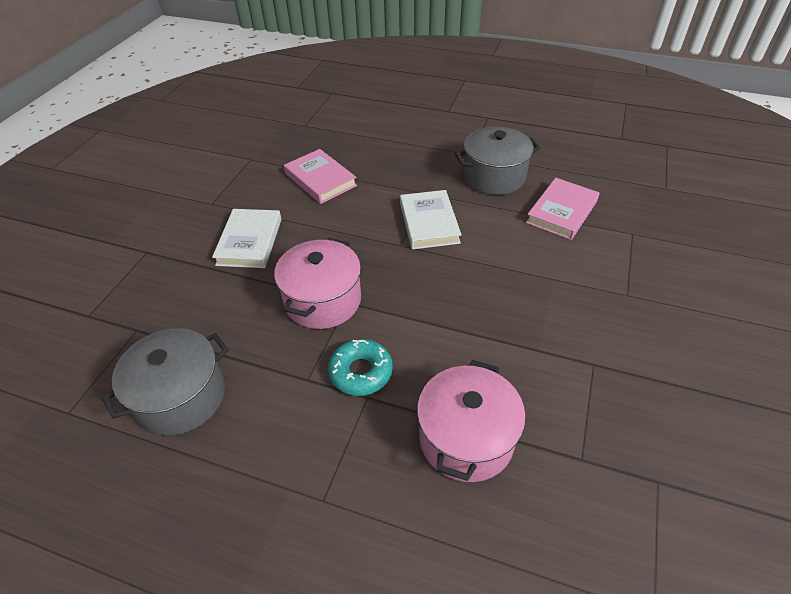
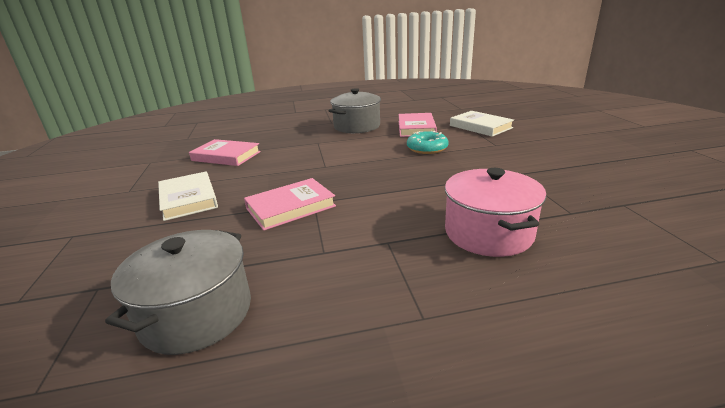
camera: 30 degrees left, 20 degrees down
pink pot [274,238,361,329] -> pink book [244,178,336,231]
turquoise donut [328,339,393,396] -> turquoise donut moved to [407,131,449,154]
white book [400,190,462,249] -> white book moved to [450,111,514,137]

